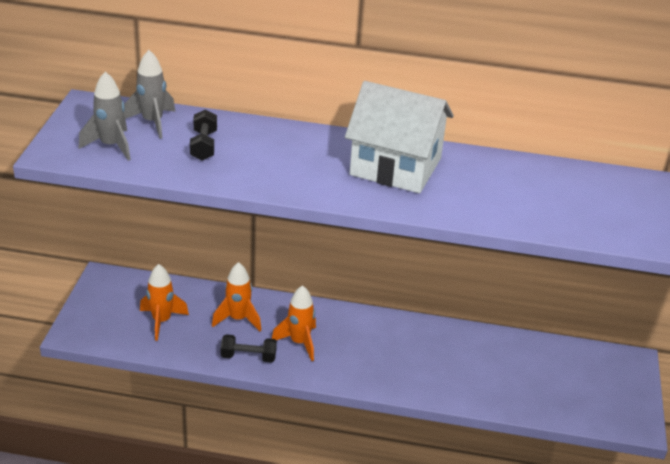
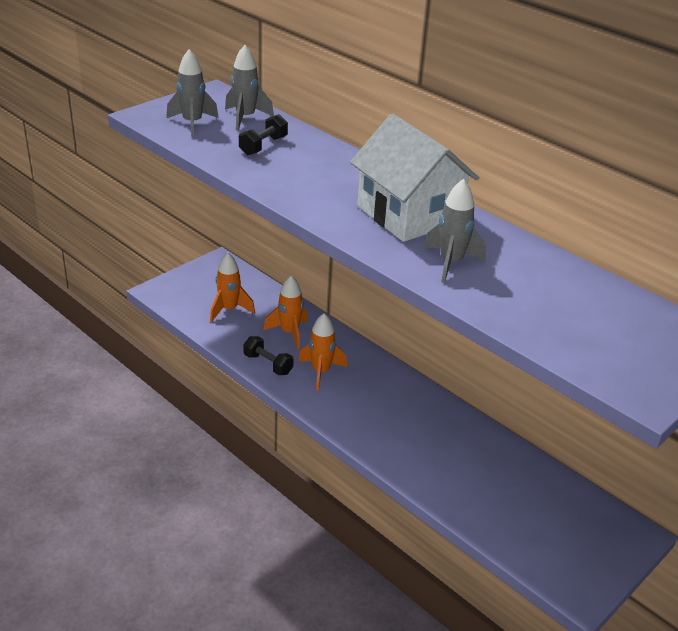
camera: 35 degrees right, 0 degrees up
none -> grey rocket [424,179,486,283]

